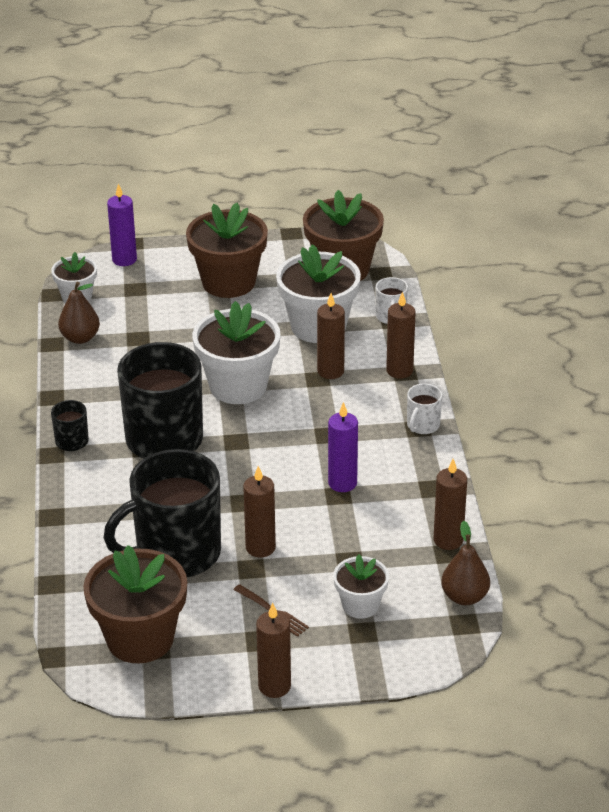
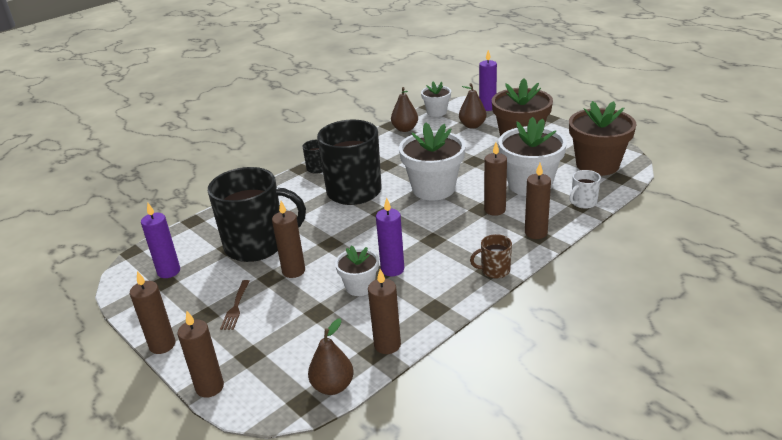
camera: 55 degrees right, 5 degrees down
brown flower pot [83,545,187,663] -> purple candle [141,203,180,278]
black mug [103,449,221,577] -> black mug turned 150 degrees clockwise [208,167,306,262]
white flower pot [333,554,389,619] -> white flower pot moved to [335,246,379,296]
white mug [407,384,442,434] -> brown mug [470,234,512,279]
none -> brown candle [178,311,224,398]
none -> brown pear [459,83,486,129]

